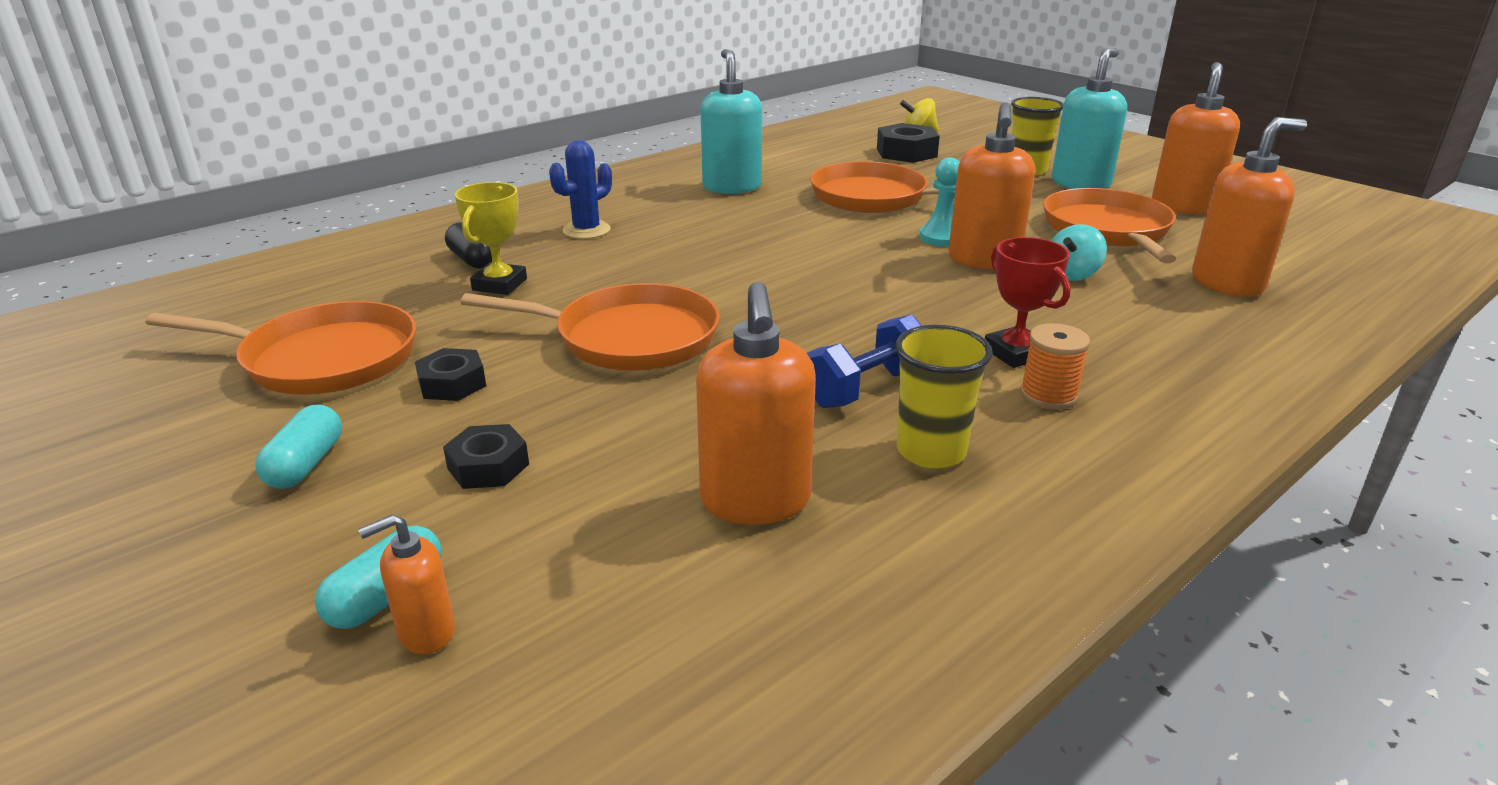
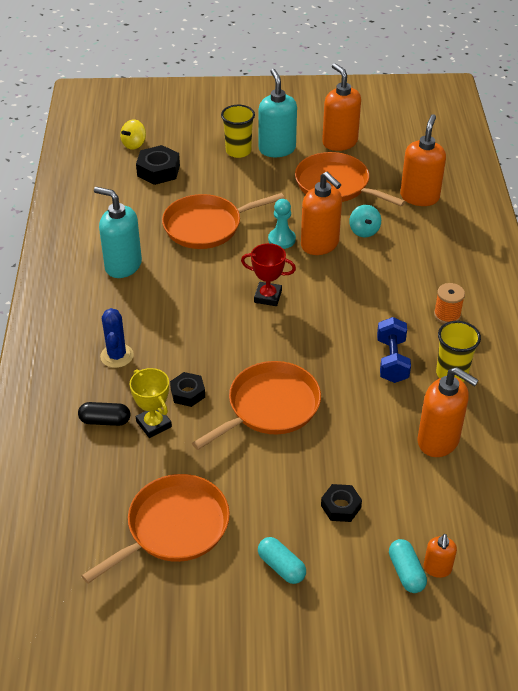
camera: 50 degrees left, 15 degrees up
black nut [415,348,486,401] -> black nut moved to [170,372,205,407]
red trophy [985,237,1071,368] -> red trophy moved to [241,243,296,306]

